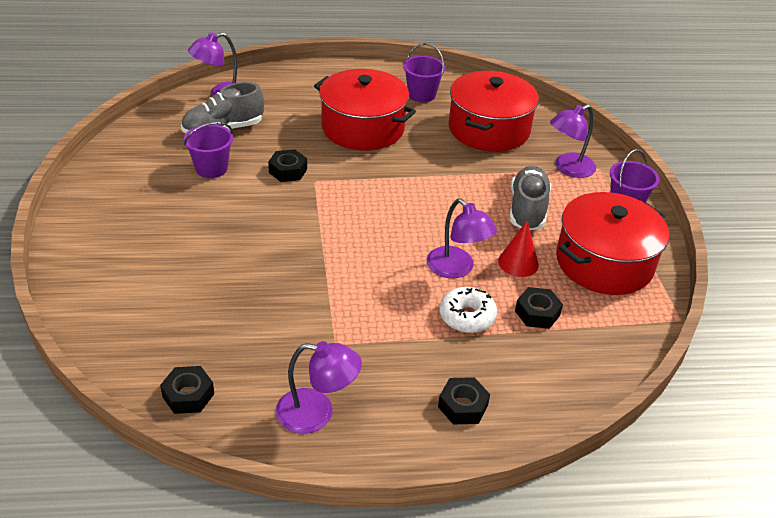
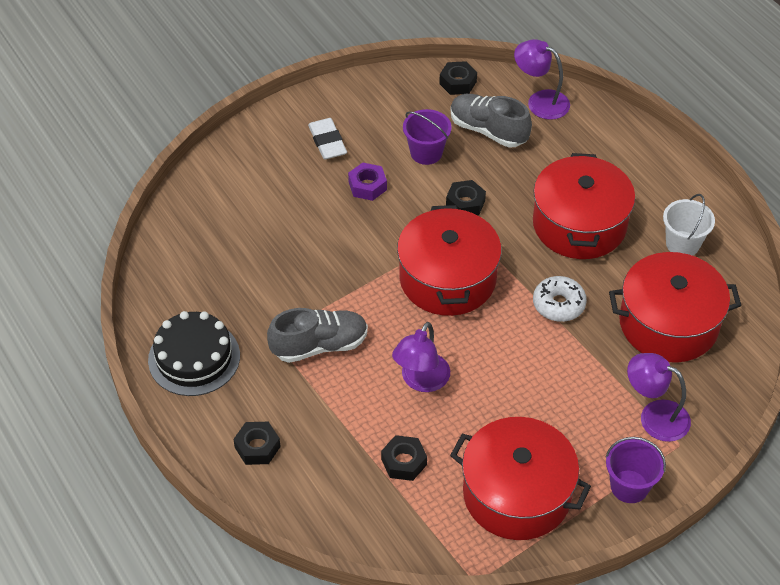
camera: 65 degrees right, 10 degrees up
black nut [160,366,214,414] -> black nut moved to [439,61,477,95]
purple lamp [275,341,362,434] -> black cake [148,311,240,396]
purple bucket [403,43,446,102] -> white bucket [663,194,715,256]
white donut [439,287,497,333] -> white donut moved to [533,276,587,322]
red cone [498,221,539,277] -> none
grey shoe [510,166,551,230] -> grey shoe moved to [267,308,368,363]
none -> white eraser [308,118,347,159]
none -> purple nut [348,163,387,201]
none -> red pot [397,205,502,316]

